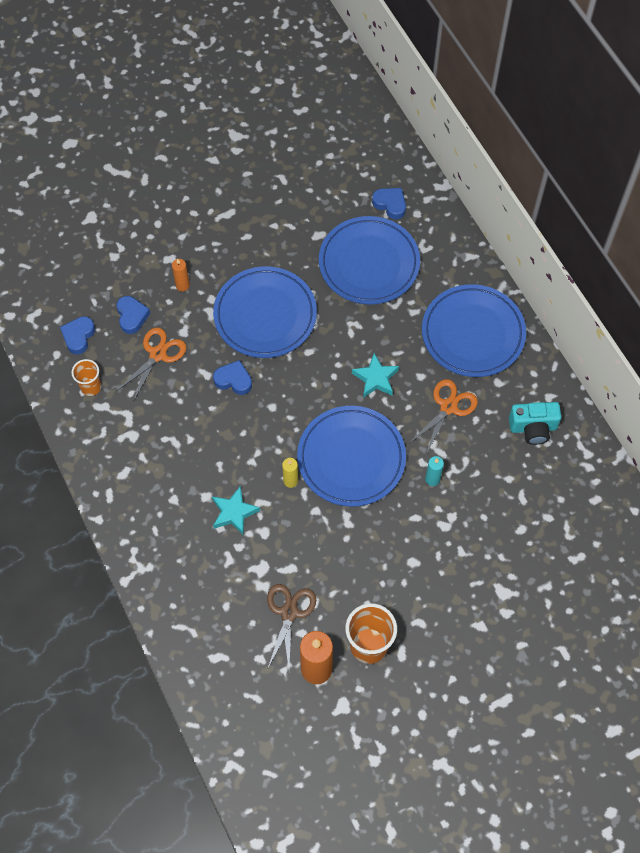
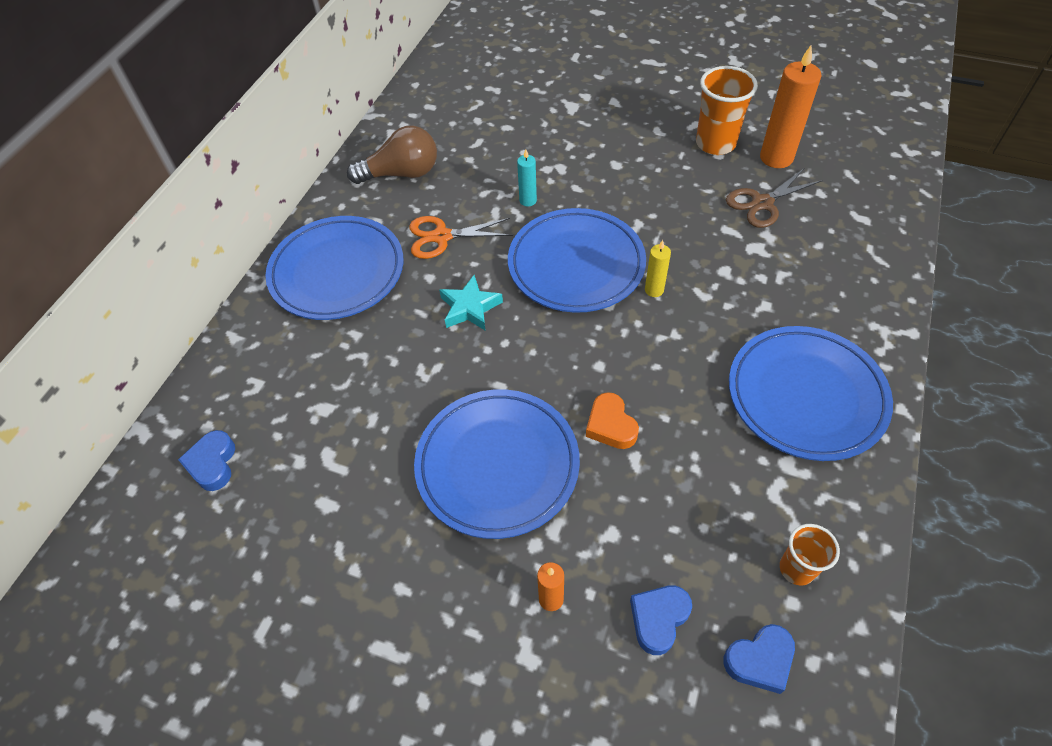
camera: 130 degrees left, 10 degrees down
orange scissors [117,328,186,401] -> none
turquoise star [212,486,260,536] -> none
blue heart [213,360,252,395] -> orange heart [586,392,639,449]
blue plate [319,216,420,305] -> blue plate moved to [729,326,893,461]
turquoise camera [509,402,561,445] -> brown light bulb [347,126,437,184]

